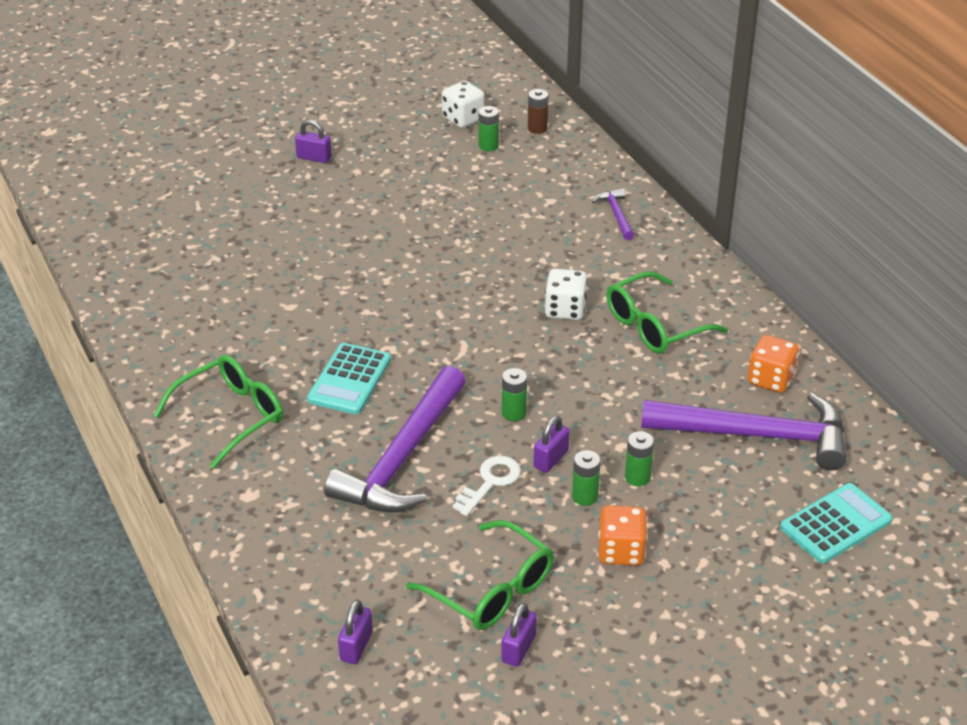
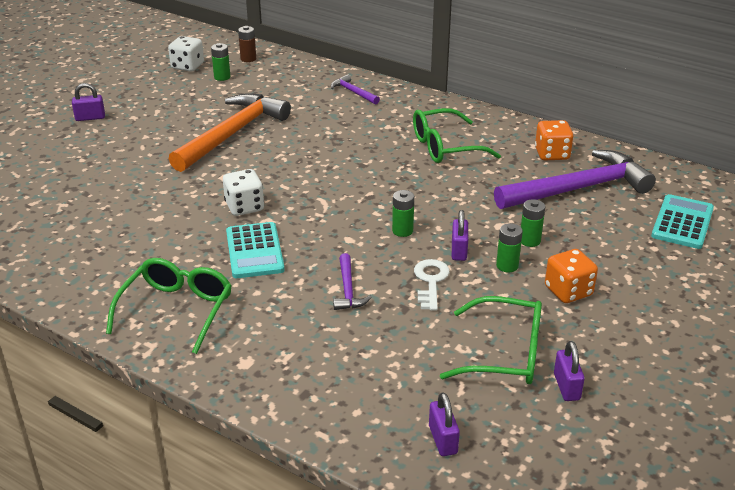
camera: 30 degrees left, 5 degrees down
purple hammer [324,366,466,512] -> purple hammer [333,253,372,310], size x0.44
white dice [545,269,588,320] -> white dice moved to [223,169,264,216]
green glasses [606,271,728,354] -> green glasses turned 45 degrees clockwise [413,108,501,163]
none -> orange hammer [169,93,291,172]

